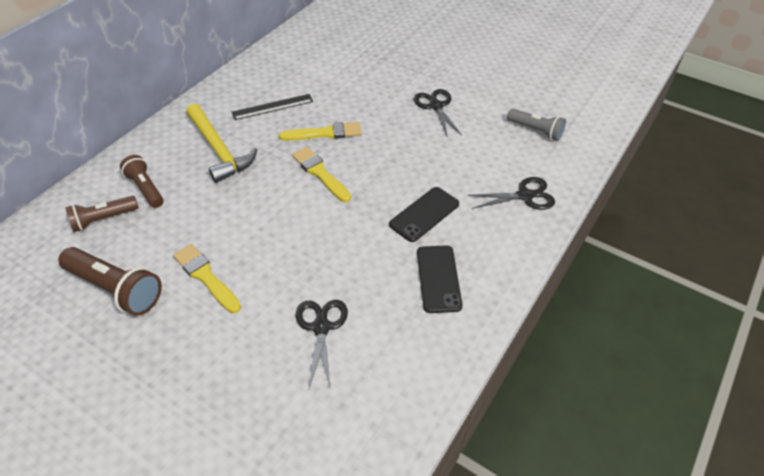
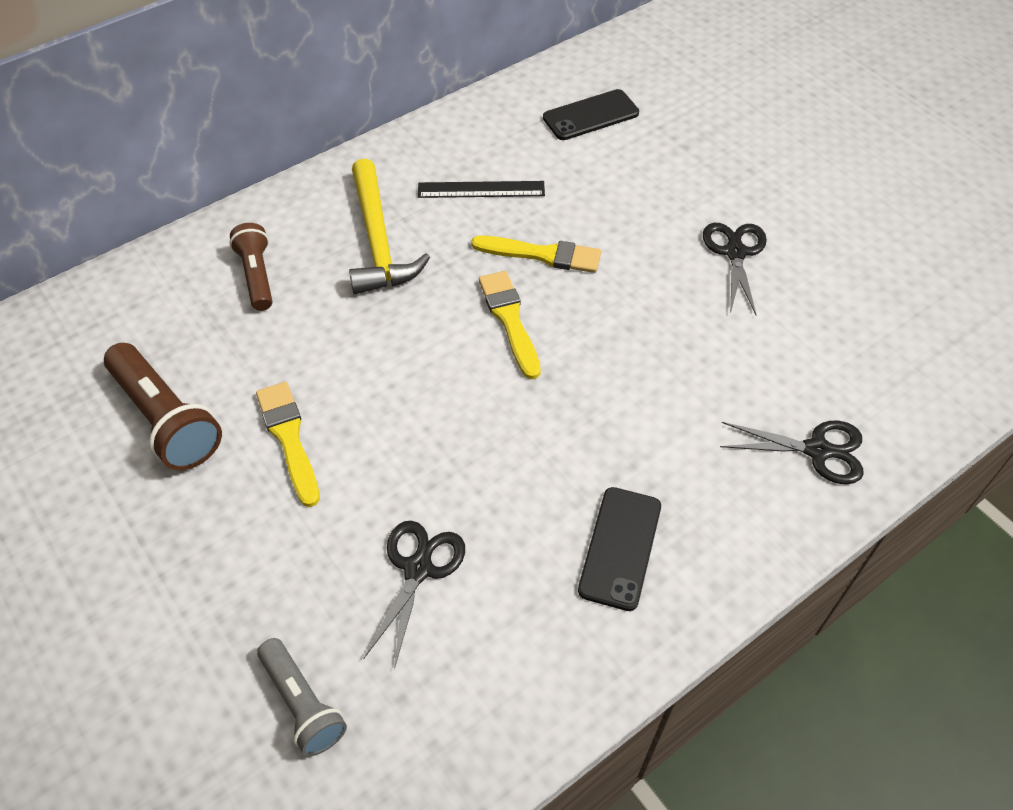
camera: 20 degrees right, 5 degrees up
brown flashlight [65,196,139,232] -> none
black phone [389,187,459,242] -> black phone moved to [543,89,639,140]
grey flashlight [507,109,566,141] -> grey flashlight moved to [257,638,347,756]

